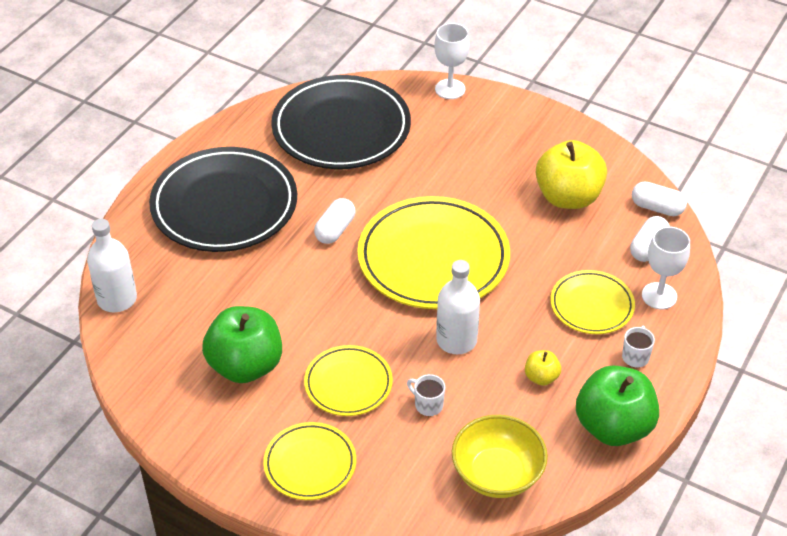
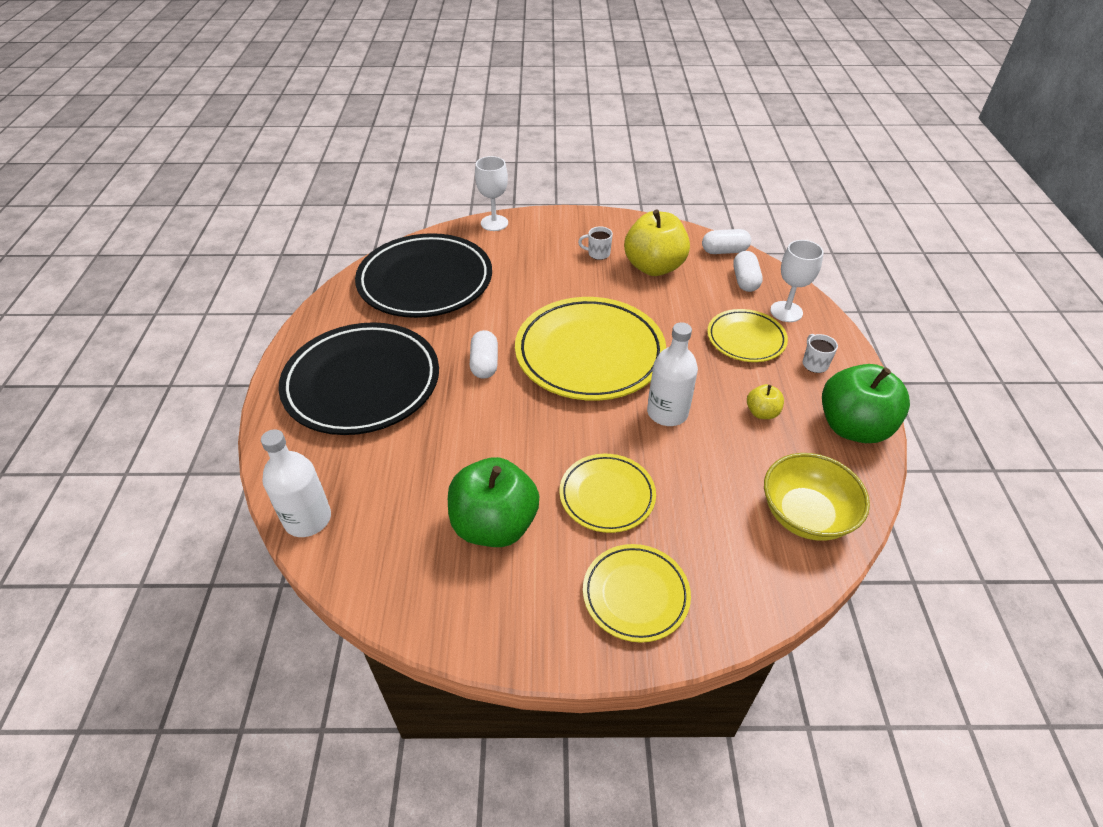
camera: 30 degrees left, 0 degrees up
white mug [407,374,445,416] -> white mug moved to [578,226,613,260]

